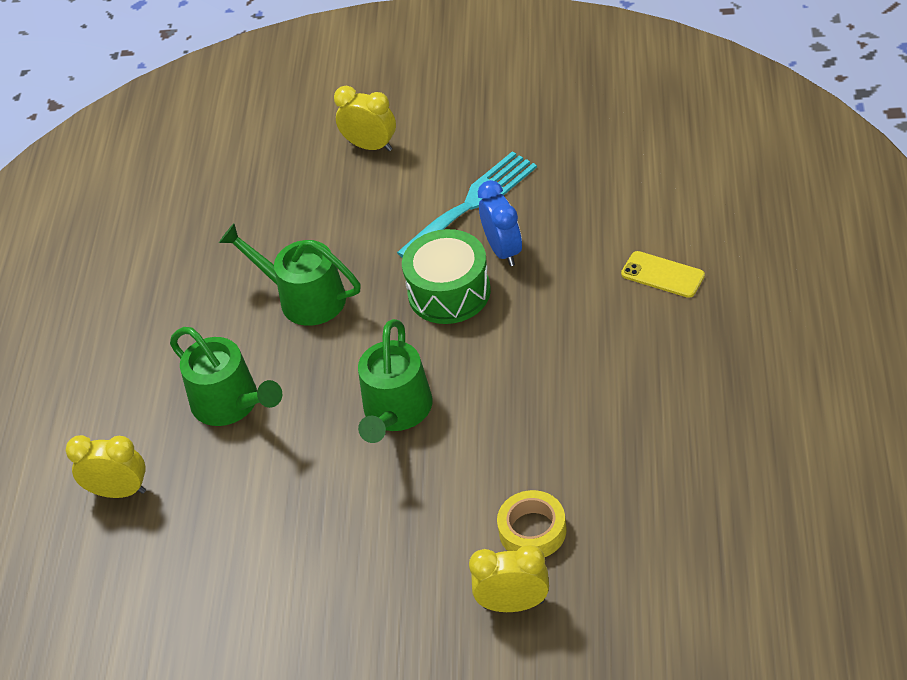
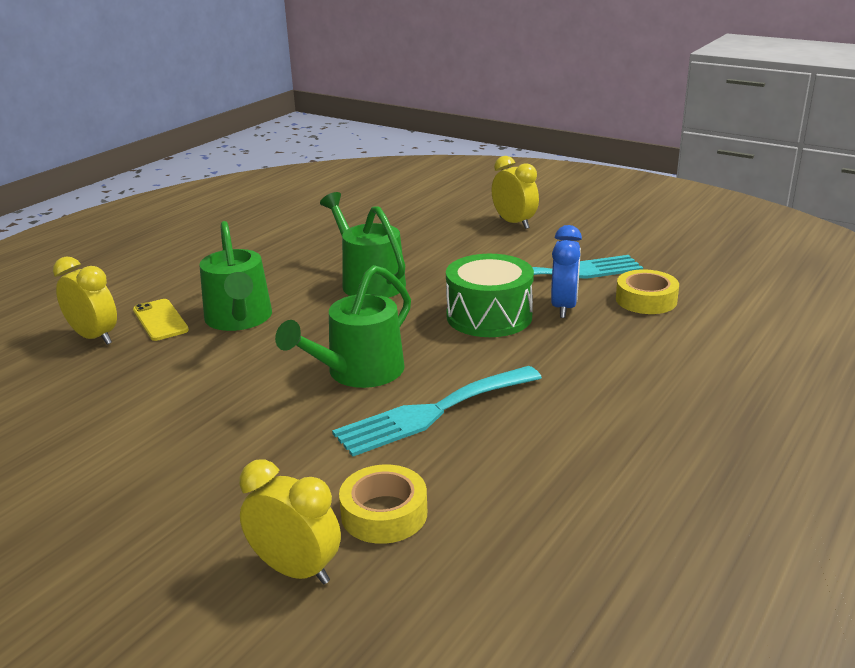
camera: 25 degrees right, 20 degrees down
yellow phone [621,251,705,298] -> yellow phone moved to [133,299,189,341]
none -> turquoise fork [332,366,542,457]
none -> yellow tape [616,269,679,314]

